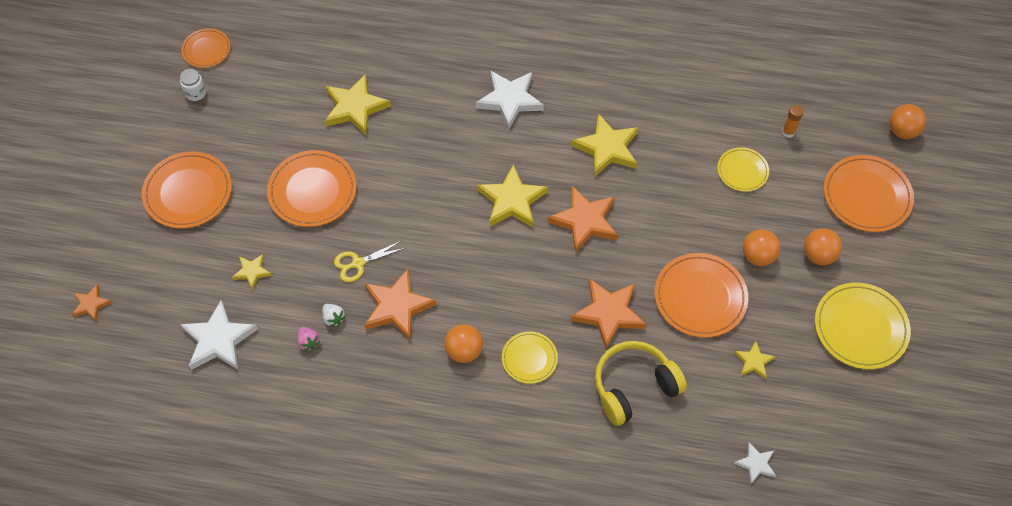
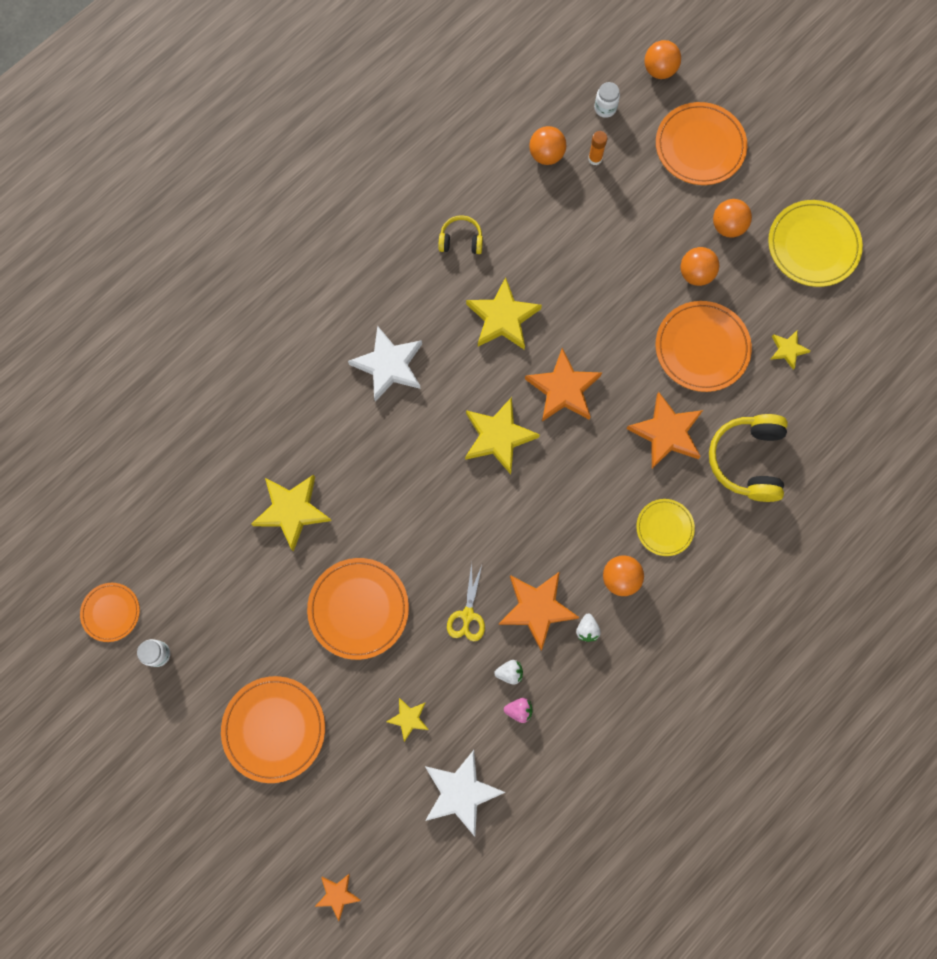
camera: 55 degrees left, 15 degrees up
yellow plate [717,147,769,192] -> none
white star [734,442,776,484] -> none
none -> yellow headphones [438,215,483,254]
none -> orange ball [529,126,566,165]
none -> white strawberry [576,614,601,642]
none -> white jar [594,82,620,118]

